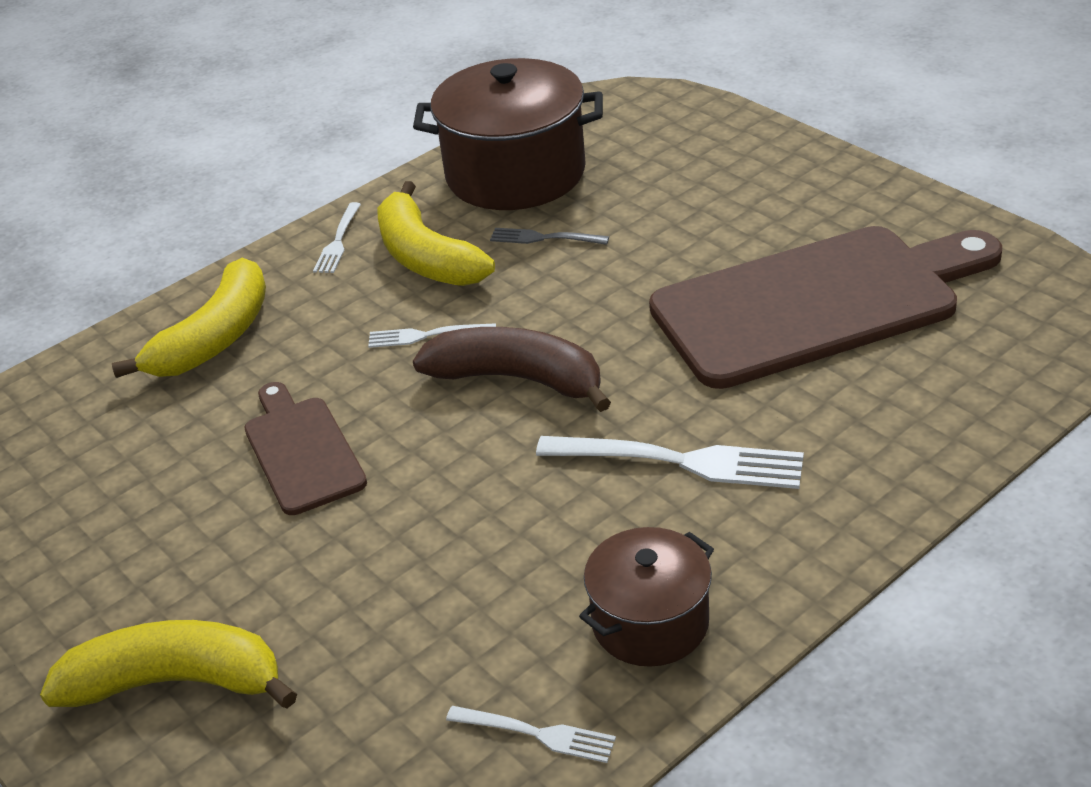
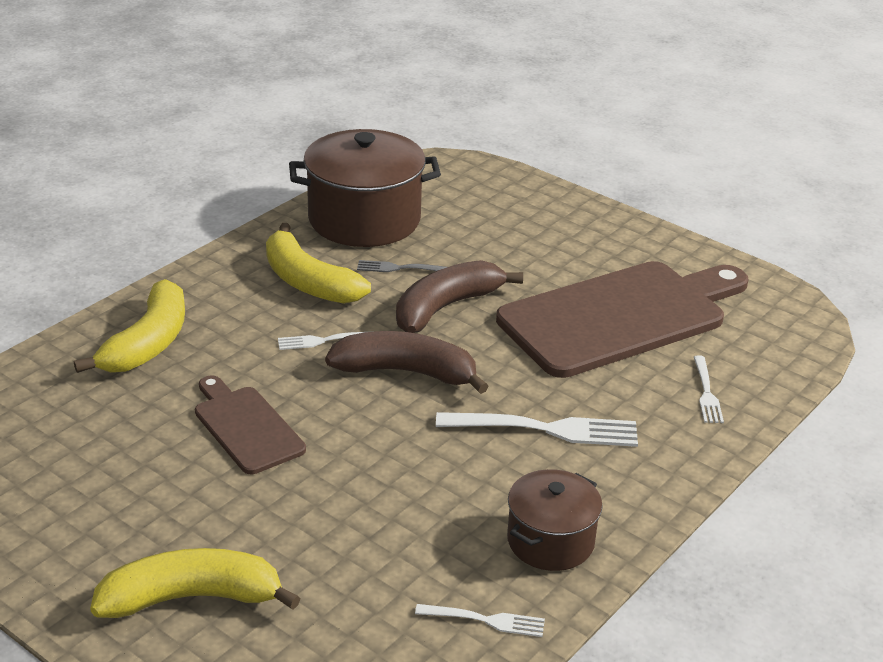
camera: 15 degrees left, 5 degrees down
white fork [313,202,361,273] -> white fork moved to [694,355,724,423]
none -> brown banana [396,260,523,333]

